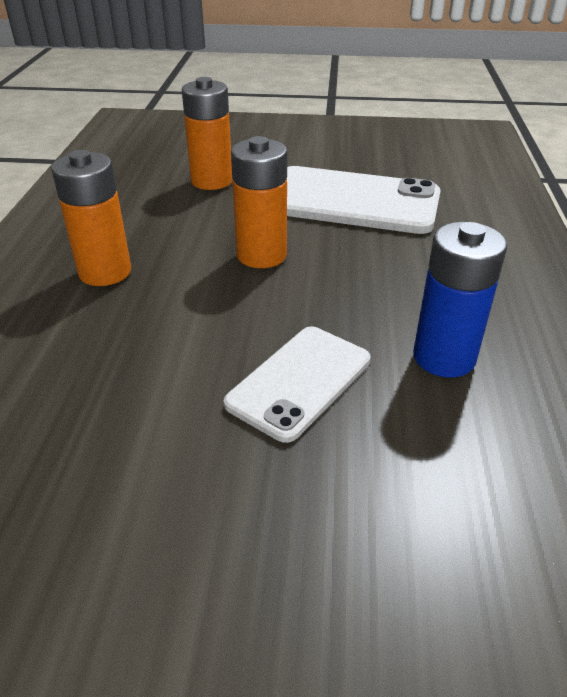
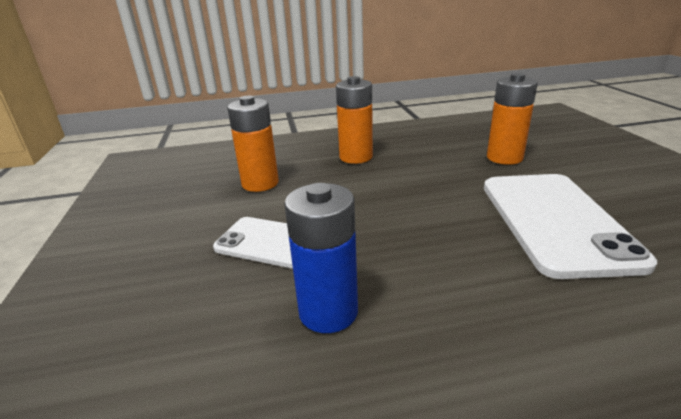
camera: 75 degrees right, 10 degrees down
orange battery [231,136,287,268] -> orange battery moved to [227,95,279,192]

